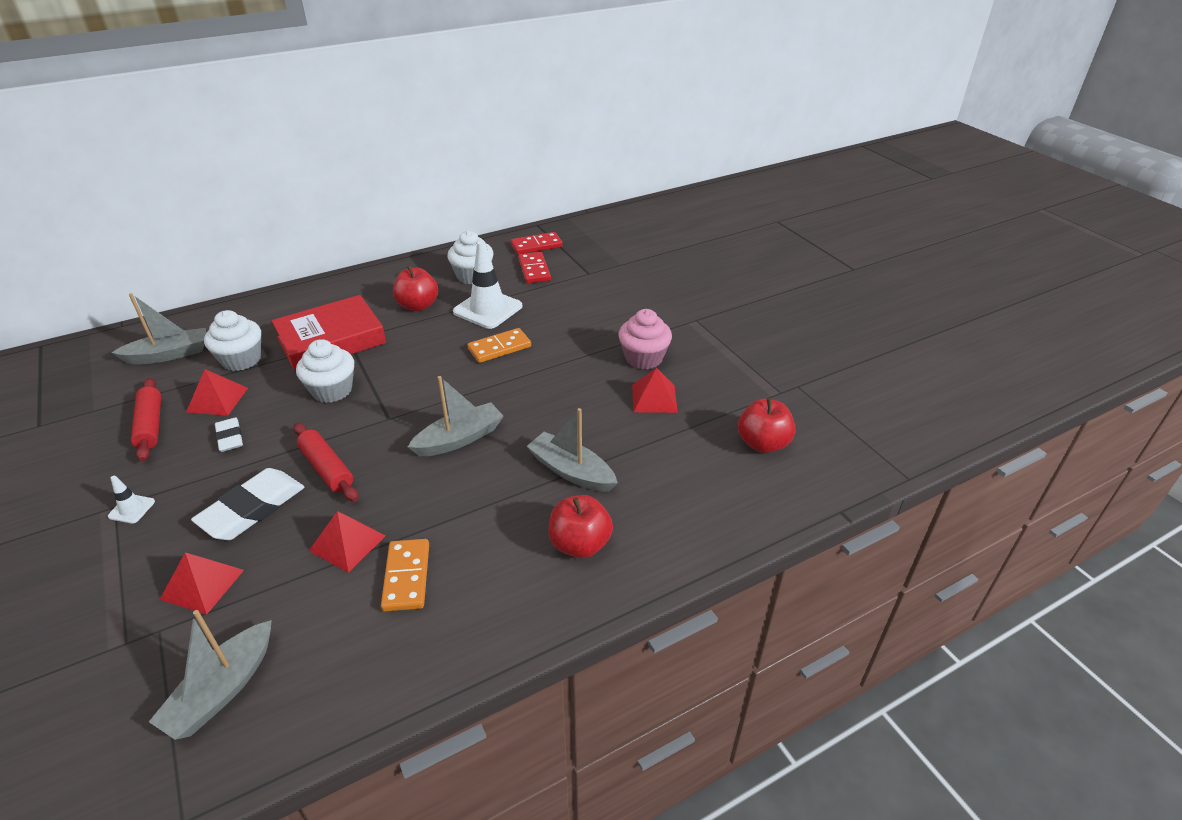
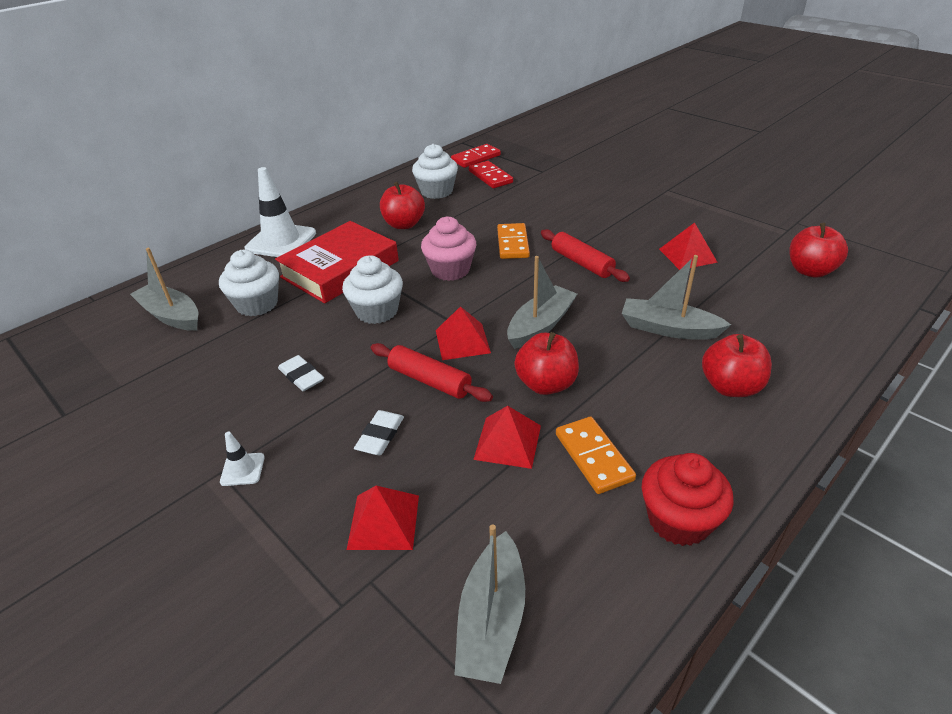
camera: 15 degrees left, 0 degrees up
grey boat [111,293,206,364] -> grey boat turned 105 degrees counterclockwise [130,248,199,331]
red rolling pin [131,378,161,461] -> red rolling pin moved to [541,229,630,282]
red pyramid [186,369,248,416] -> red pyramid moved to [436,306,491,360]
white eraser [191,468,304,540] -> white eraser [354,410,404,455], size x0.56
white traffic cone [453,241,522,329] -> white traffic cone moved to [245,167,316,257]
orange domino [467,328,531,363] -> orange domino turned 45 degrees counterclockwise [497,223,530,259]
pink cupcake [619,309,672,370] -> pink cupcake moved to [421,217,476,281]
none -> red apple [514,332,579,395]
none -> red cupcake [642,453,734,546]

